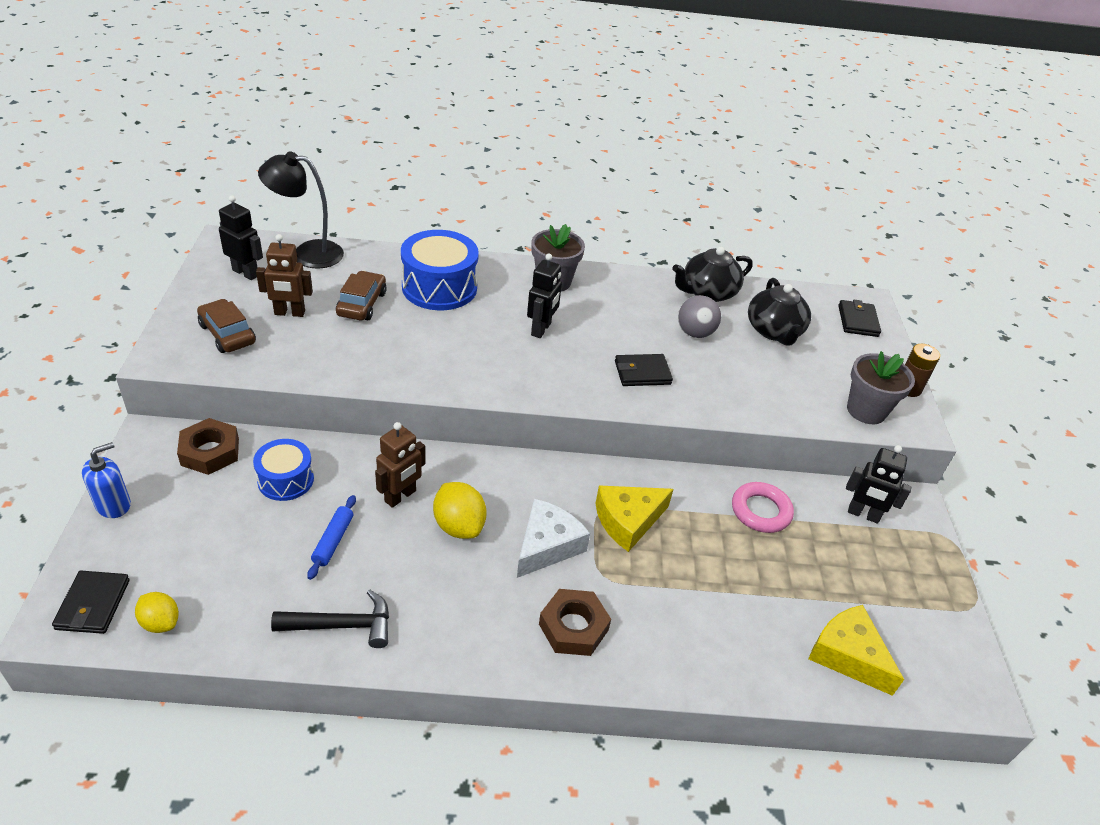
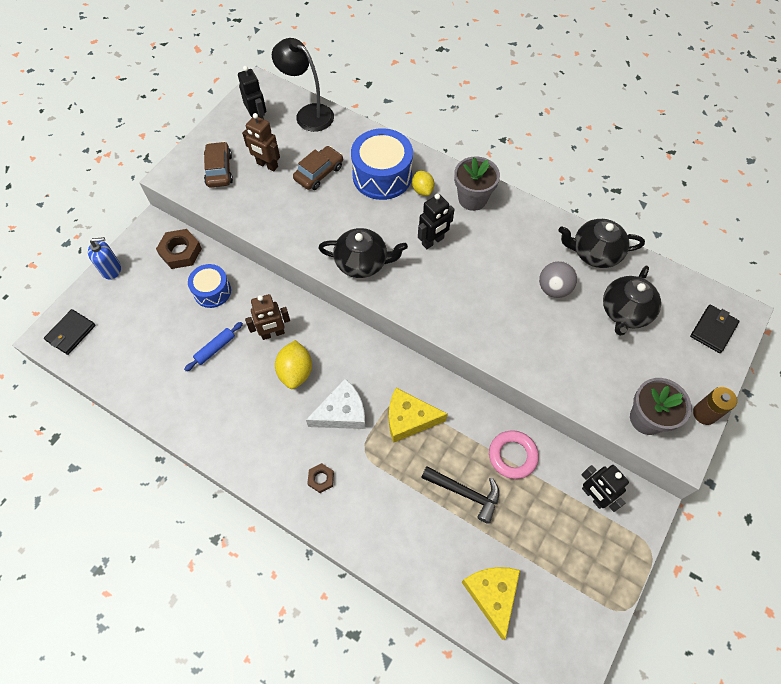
camera: 35 degrees right, 20 degrees up
yellow lemon [135,592,179,633] -> yellow lemon moved to [412,171,434,196]
black hammer [271,590,389,648] -> black hammer moved to [421,466,499,524]
brown nut [539,589,611,656] -> brown nut [307,463,334,493], size x0.57
black wallet [615,354,673,386] -> none
none -> black teapot [318,228,408,278]

